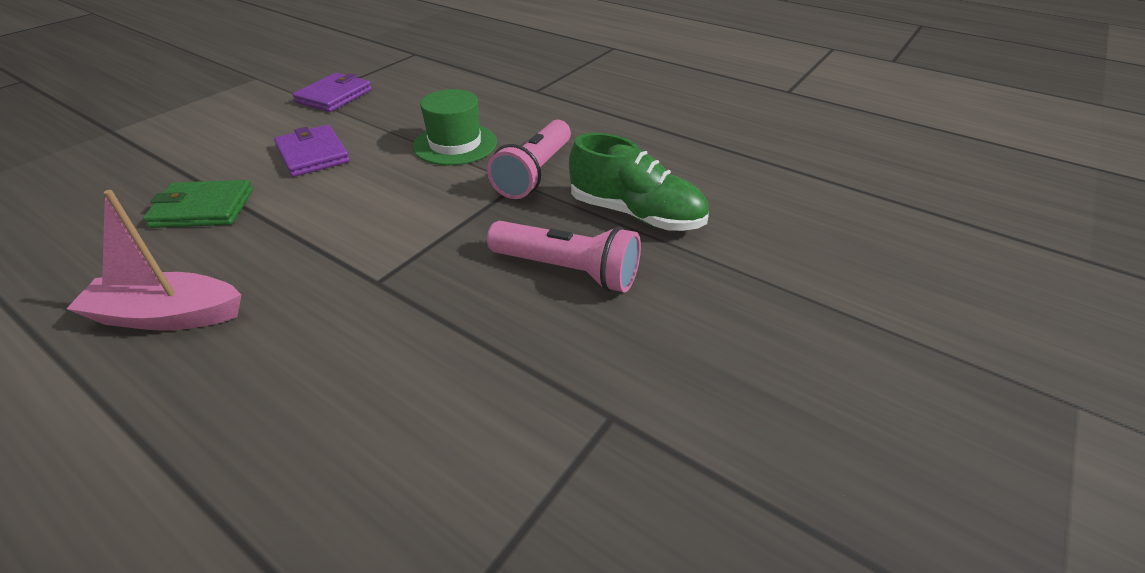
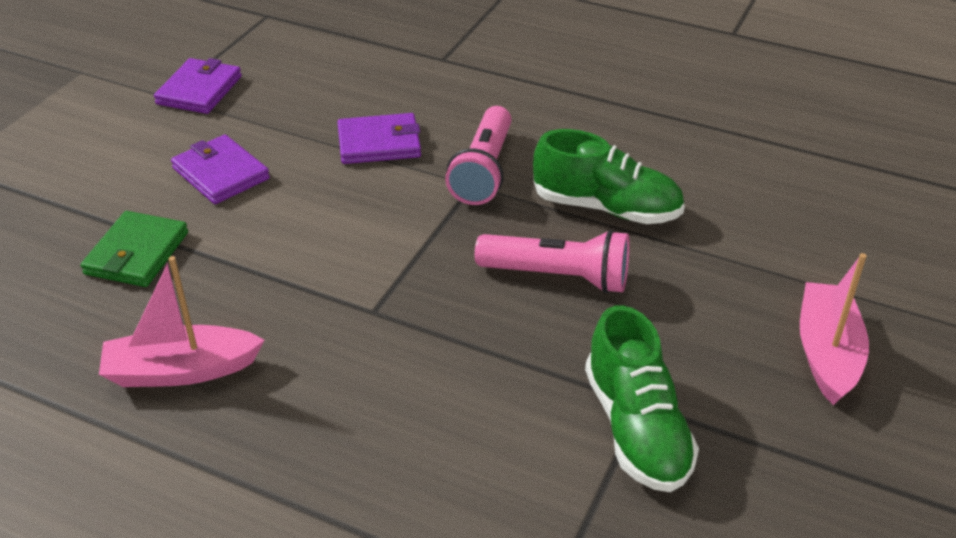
camera: 10 degrees left, 0 degrees up
green wallet [143,180,253,228] -> green wallet turned 60 degrees counterclockwise [81,211,188,287]
green hat [413,89,497,165] -> purple wallet [337,113,421,164]
none -> green shoe [585,305,699,492]
none -> pink boat [800,253,869,405]

